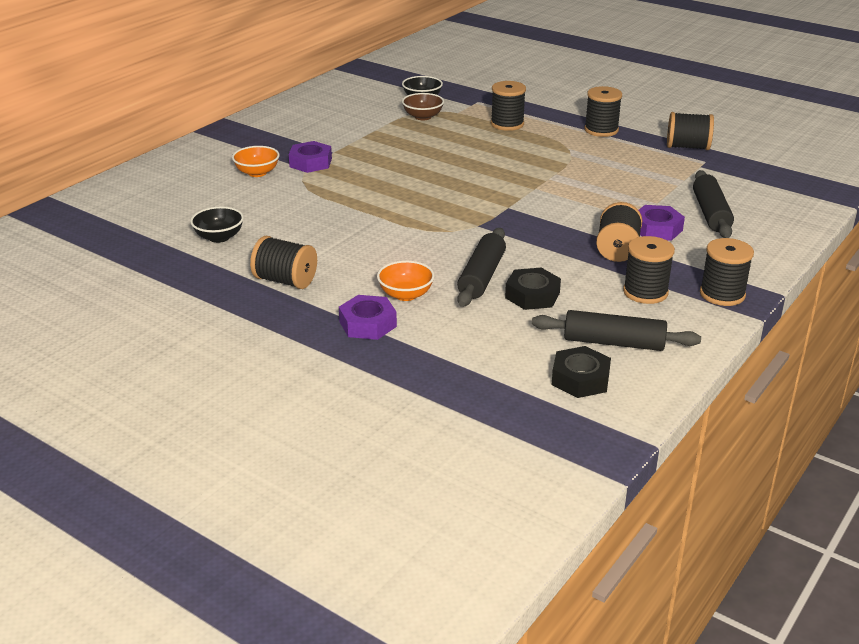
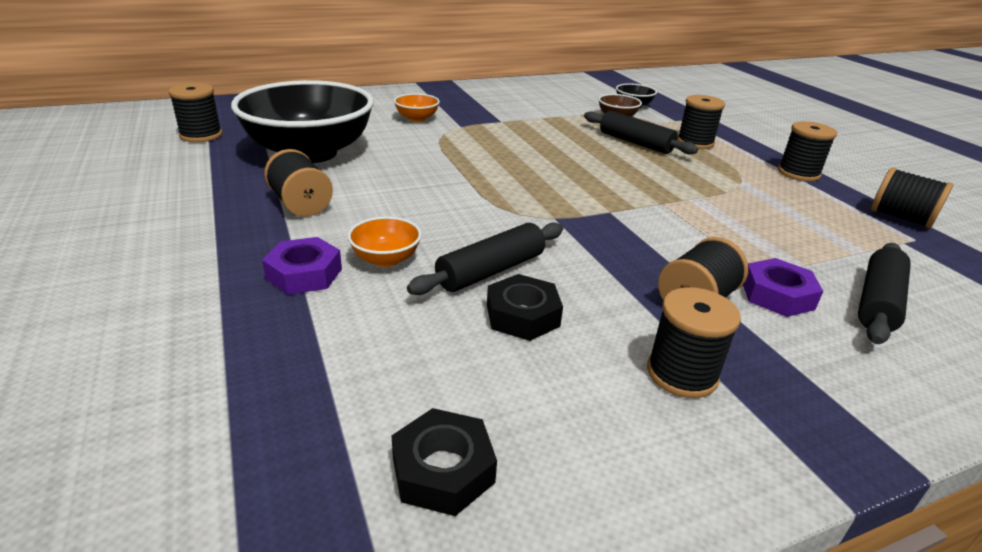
camera: 30 degrees right, 0 degrees up
black bowl [190,206,244,243] -> black bowl [231,80,374,163], size x2.48
purple nut [289,141,332,173] -> none
black rolling pin [532,310,701,351] -> black rolling pin moved to [584,111,698,154]
black spool [700,238,754,306] -> black spool moved to [168,83,223,142]

